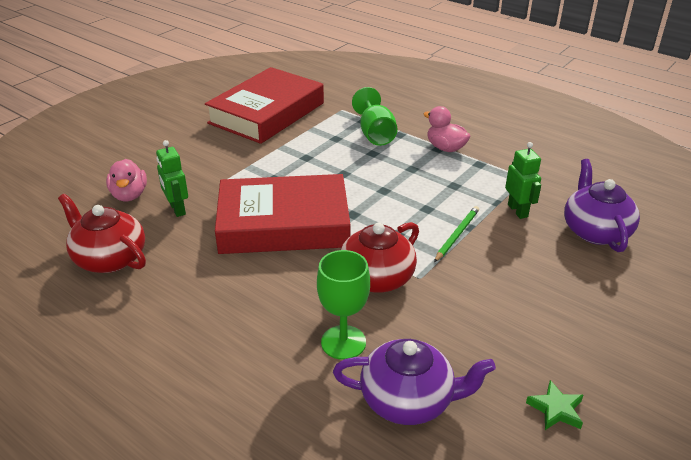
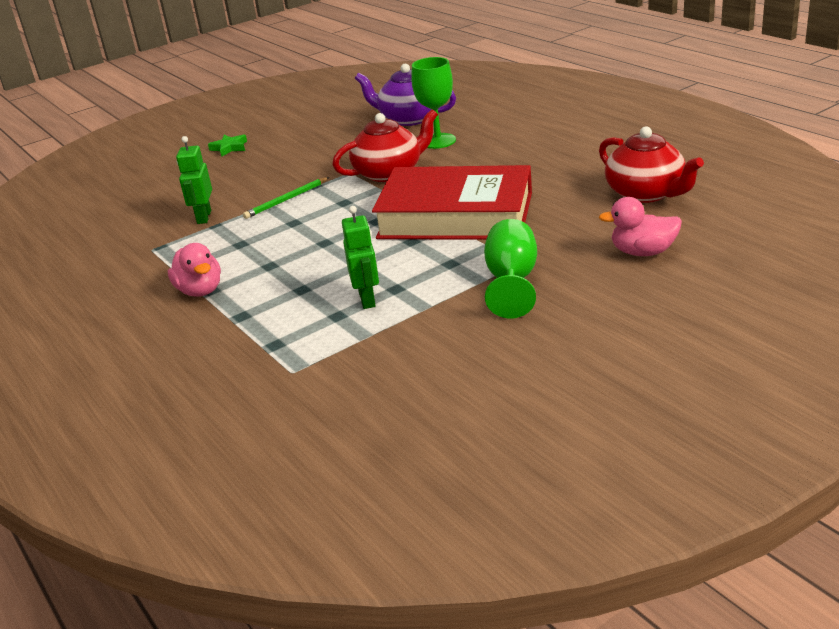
camera: 160 degrees left, 5 degrees down
pink duck [106,159,147,201] -> pink duck turned 90 degrees counterclockwise [599,197,682,256]
green robot [156,140,188,217] -> green robot moved to [342,206,379,309]
red book [205,67,324,144] -> none
green goblet [352,87,398,146] -> green goblet moved to [484,219,537,319]
green star [526,380,583,430] -> green star moved to [208,134,247,157]
purple teapot [564,159,640,252] -> none

